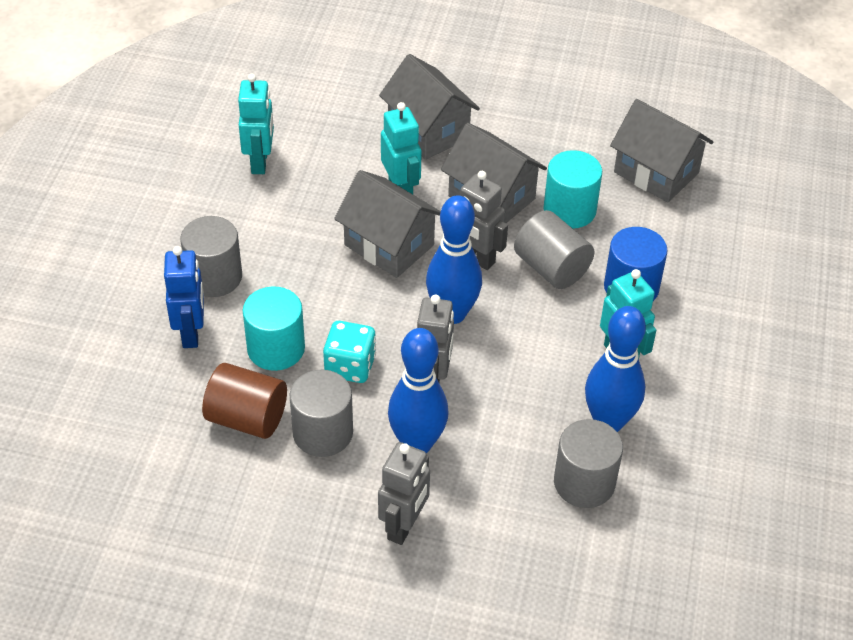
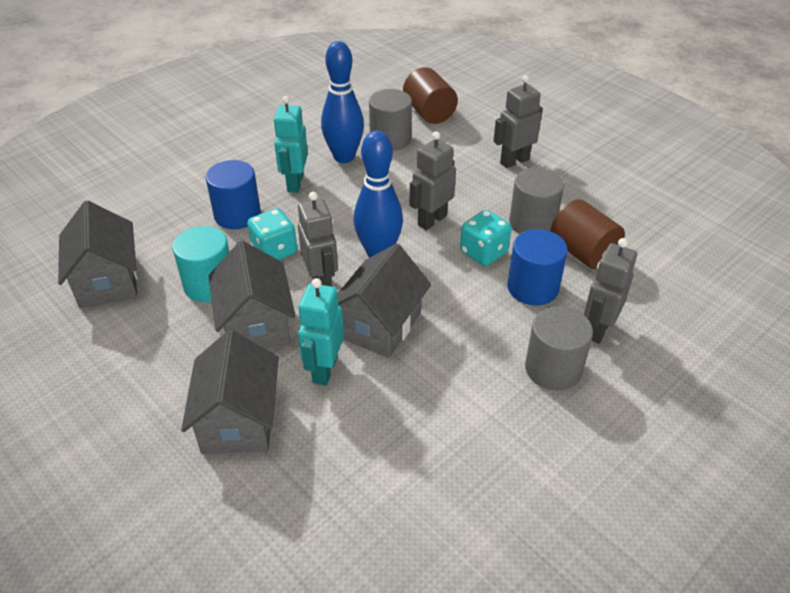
camera: 145 degrees left, 5 degrees down
blue robot [164,246,204,348] -> grey robot [584,238,637,344]
turquoise robot [238,73,274,174] -> none
turquoise cylinder [243,286,305,371] -> blue cylinder [507,229,568,305]
grey house [334,170,441,278] -> grey house turned 45 degrees clockwise [338,243,431,358]
blue bowling pin [388,328,448,453] -> none
grey cylinder [514,210,595,289] -> turquoise dice [247,208,297,260]
none -> brown cylinder [403,67,458,124]

